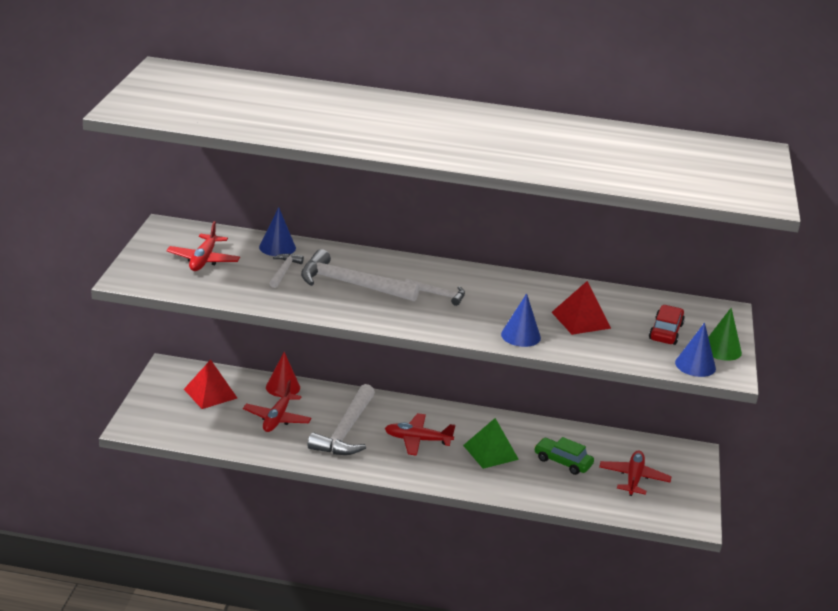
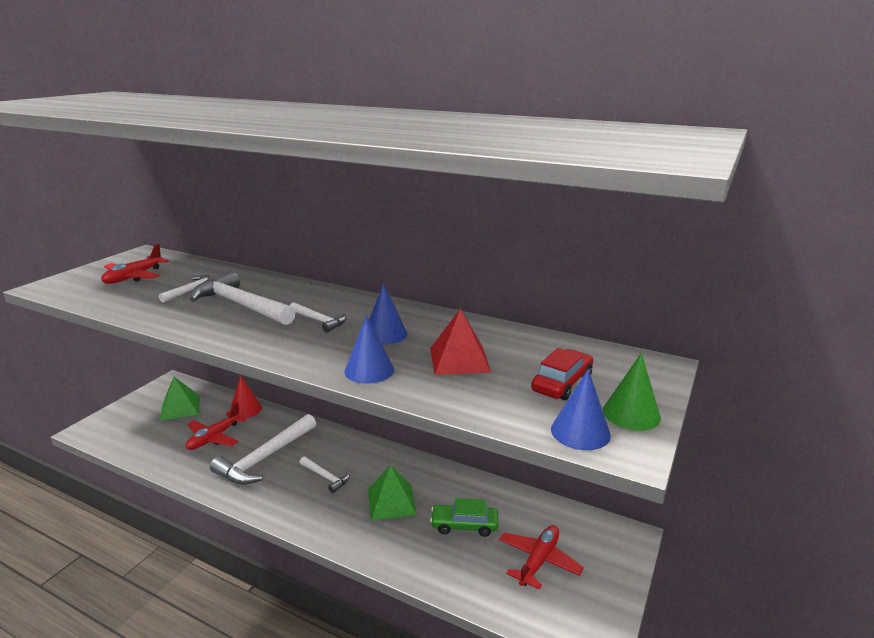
camera: 20 degrees right, 5 degrees down
red pyramid [184,360,237,409] -> green pyramid [160,377,200,421]
blue cone [259,207,296,256] -> blue cone moved to [369,283,408,345]
red plane [385,413,456,456] -> white hammer [300,456,350,493]
green car [534,437,594,475] -> green car turned 45 degrees counterclockwise [430,498,498,537]

